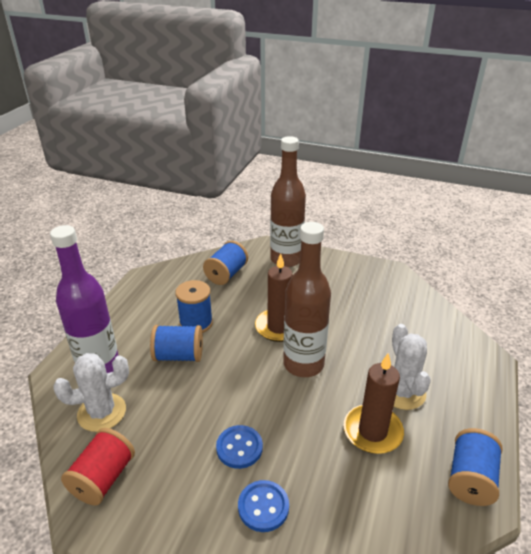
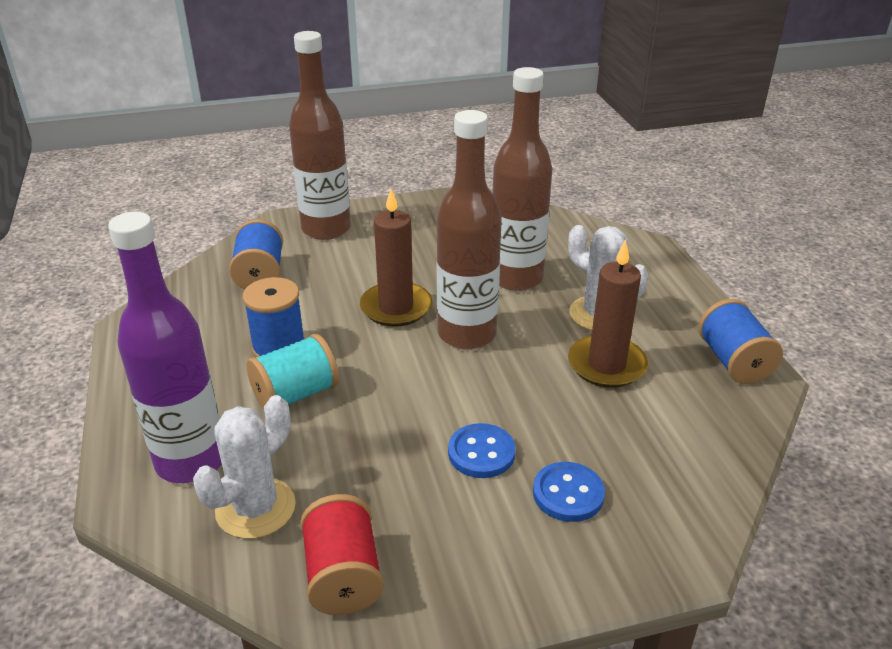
camera: 35 degrees left, 0 degrees up
blue spool [150,325,203,362] -> turquoise spool [246,334,339,409]
none -> brown bottle [493,67,553,291]

